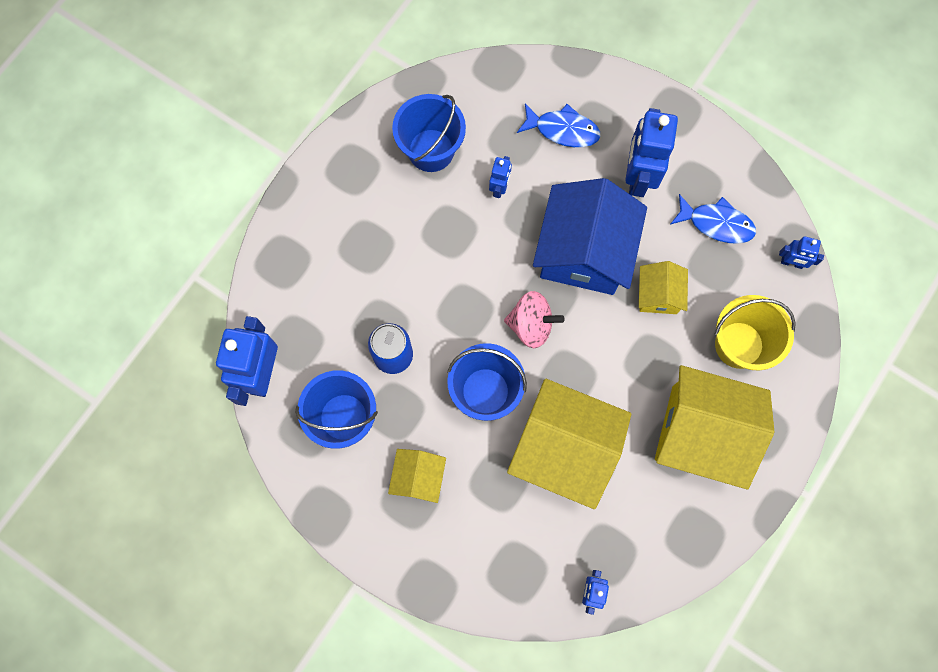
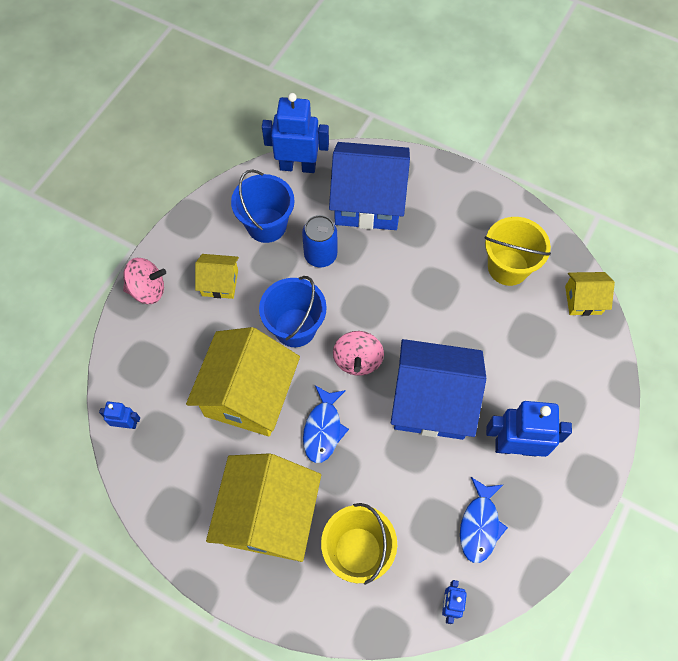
camera: 85 degrees right, 10 degrees down
blue bucket [392,94,466,172] -> yellow bucket [485,217,551,286]
blue robot [489,156,512,198] -> none
blue fish [517,104,601,147] -> blue fish moved to [303,385,349,463]
yellow house [639,261,688,314] -> yellow house moved to [565,272,615,316]
none -> pink spinning top [123,258,166,304]
none -> blue house [329,142,410,230]

